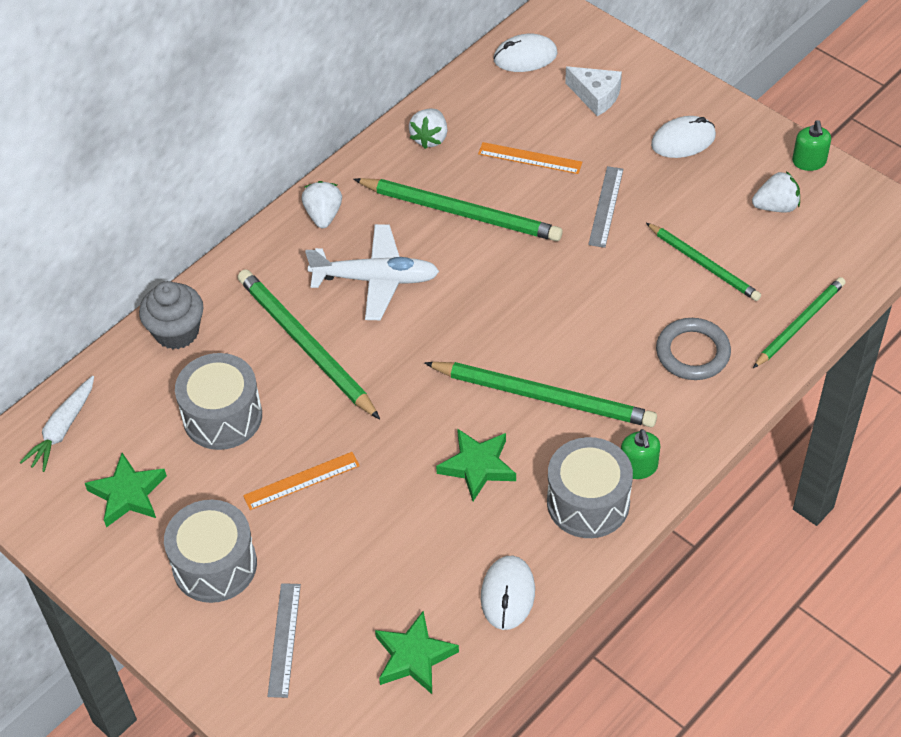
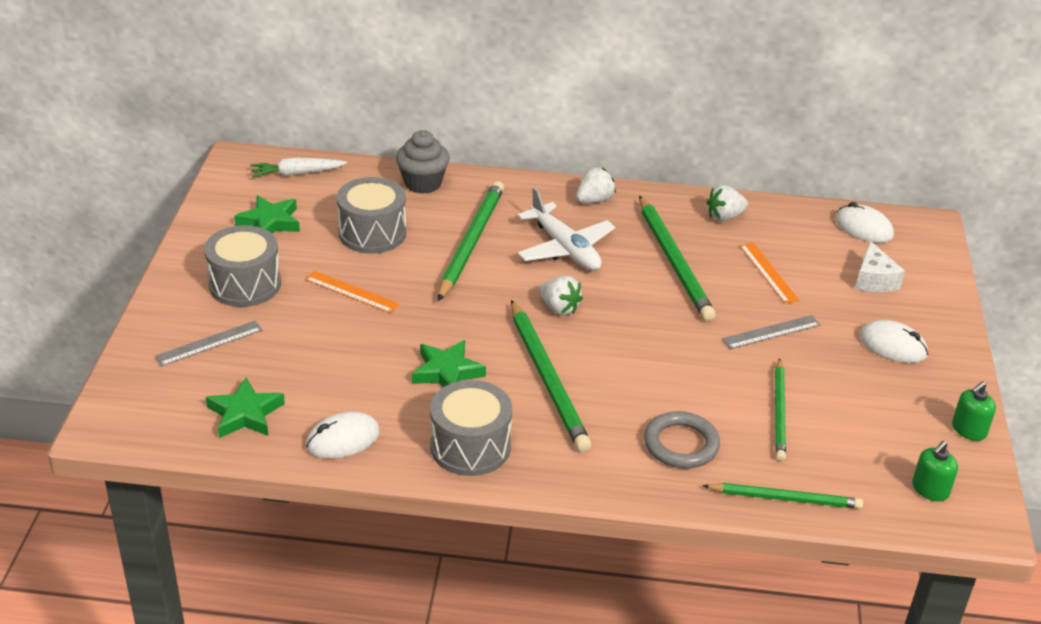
camera: 50 degrees right, 15 degrees down
green soap dispenser [621,429,660,479] -> green soap dispenser moved to [912,441,958,501]
white strawberry [752,171,800,212] -> white strawberry moved to [539,276,583,315]

